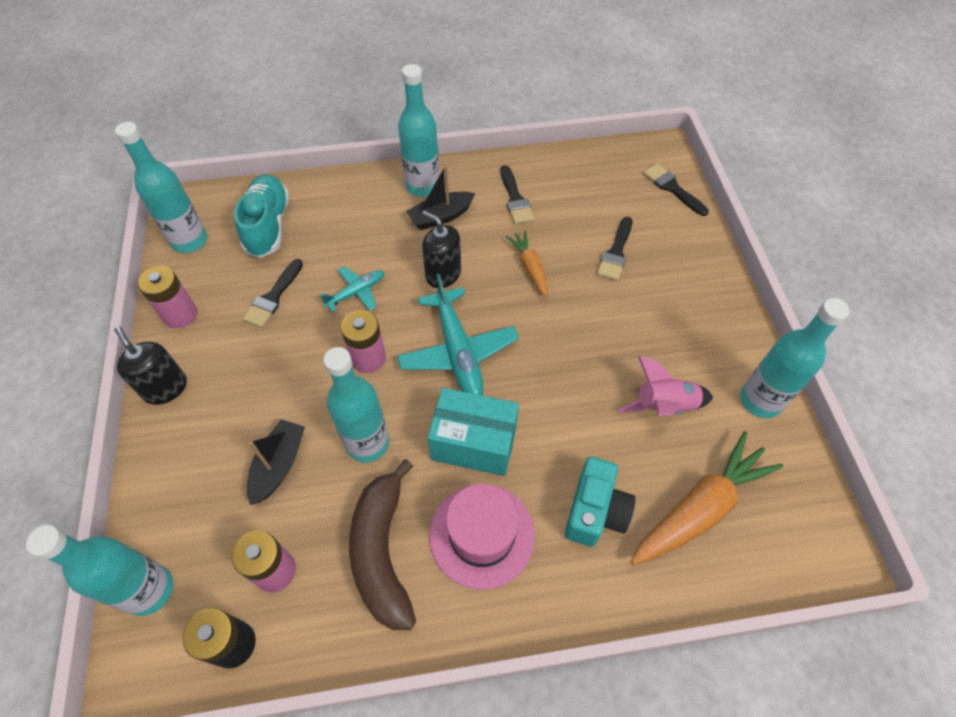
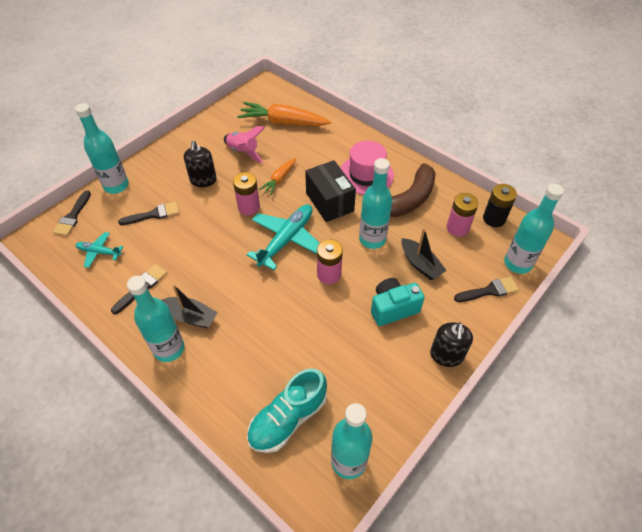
camera: 130 degrees left, 5 degrees down
pink battery [138,266,197,328] -> pink battery moved to [233,172,260,215]
black brush [242,259,303,328] -> black brush moved to [454,277,519,302]
black boat [247,419,305,505] -> black boat turned 105 degrees counterclockwise [402,228,447,280]
turquoise plane [320,266,384,312] -> turquoise plane moved to [75,232,123,268]
black soap dispenser [422,211,461,288] -> black soap dispenser moved to [184,141,217,187]
turquoise box [427,388,519,476] -> black box [305,160,356,222]
orange carrot [506,230,547,297] -> orange carrot moved to [259,158,296,195]
turquoise camera [565,457,636,547] -> turquoise camera moved to [371,278,425,326]
turquoise bottle [740,298,850,418] -> turquoise bottle moved to [75,103,129,194]

